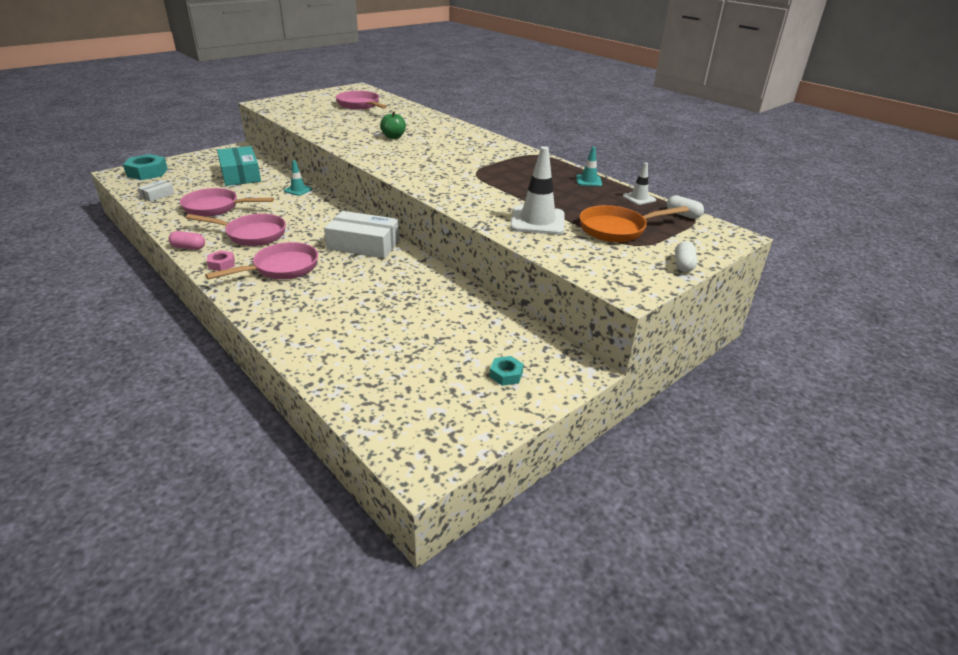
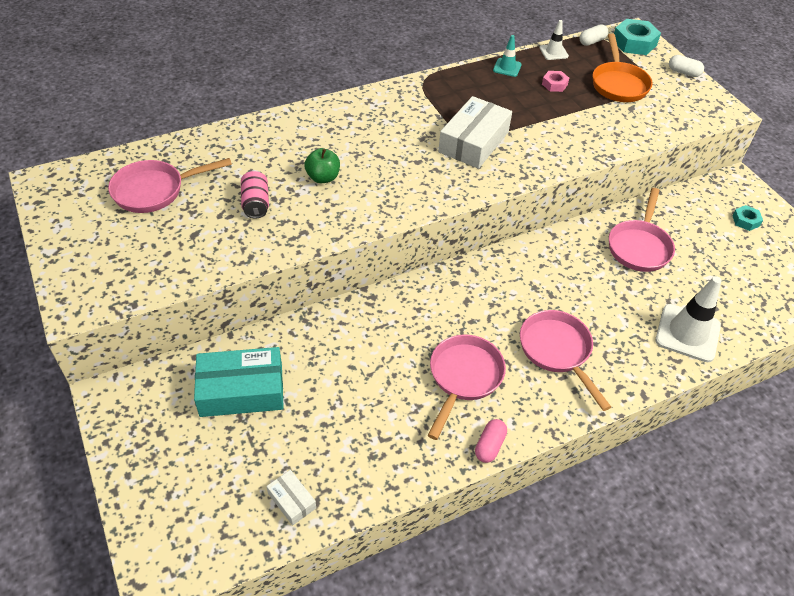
camera: 75 degrees left, 15 degrees up
turquoise nut [123,154,168,180] -> turquoise nut moved to [614,19,661,55]
pink pan [180,188,274,217] -> pink pan moved to [609,188,675,272]
pink nut [207,250,235,271] -> pink nut moved to [542,71,569,92]
turquoise traffic cone [284,160,312,196] -> none
white box [324,211,400,258] -> white box moved to [438,96,512,169]
white traffic cone [510,146,564,235] -> white traffic cone moved to [655,276,721,362]
none -> pink can [241,170,269,219]

